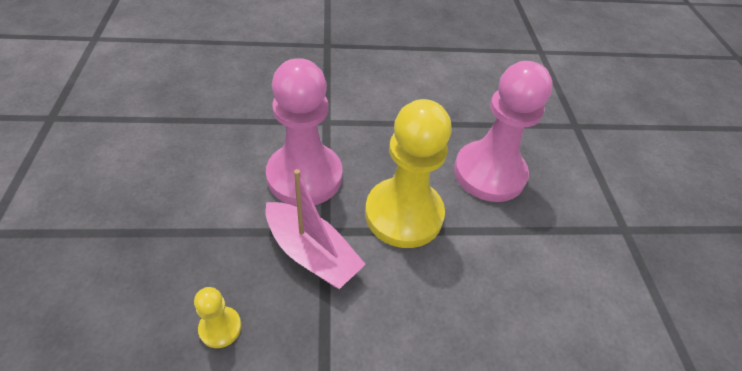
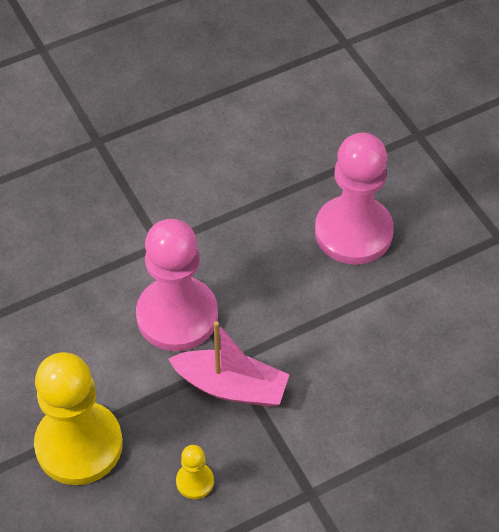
camera: 20 degrees left, 5 degrees up
yellow pawn [365,99,452,248] -> yellow pawn moved to [34,352,123,485]

